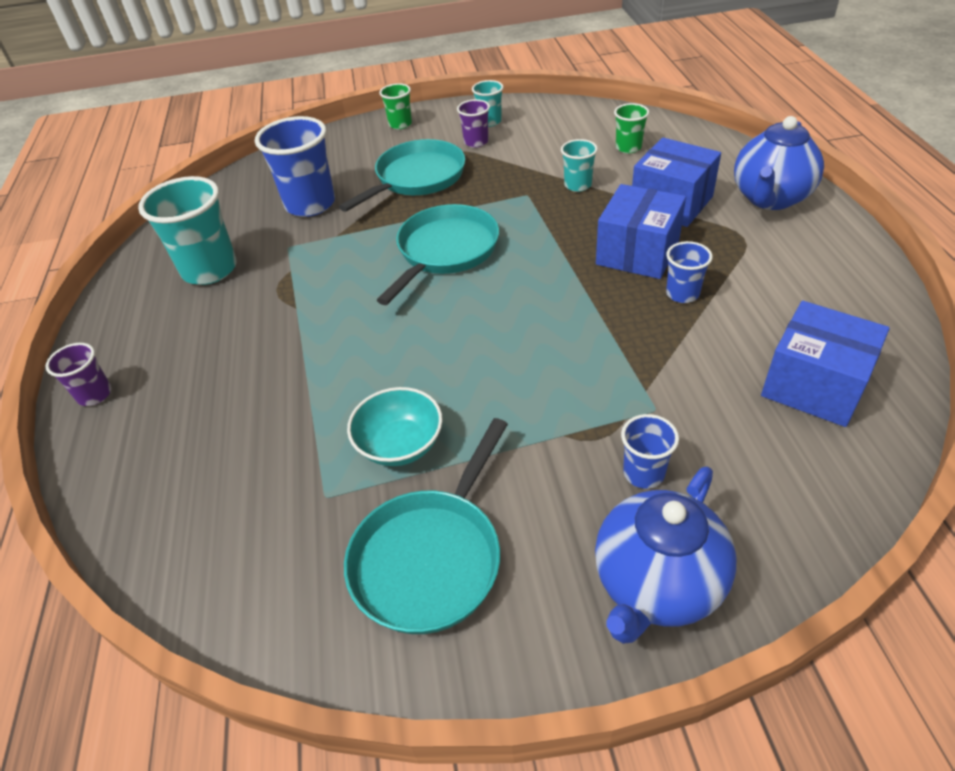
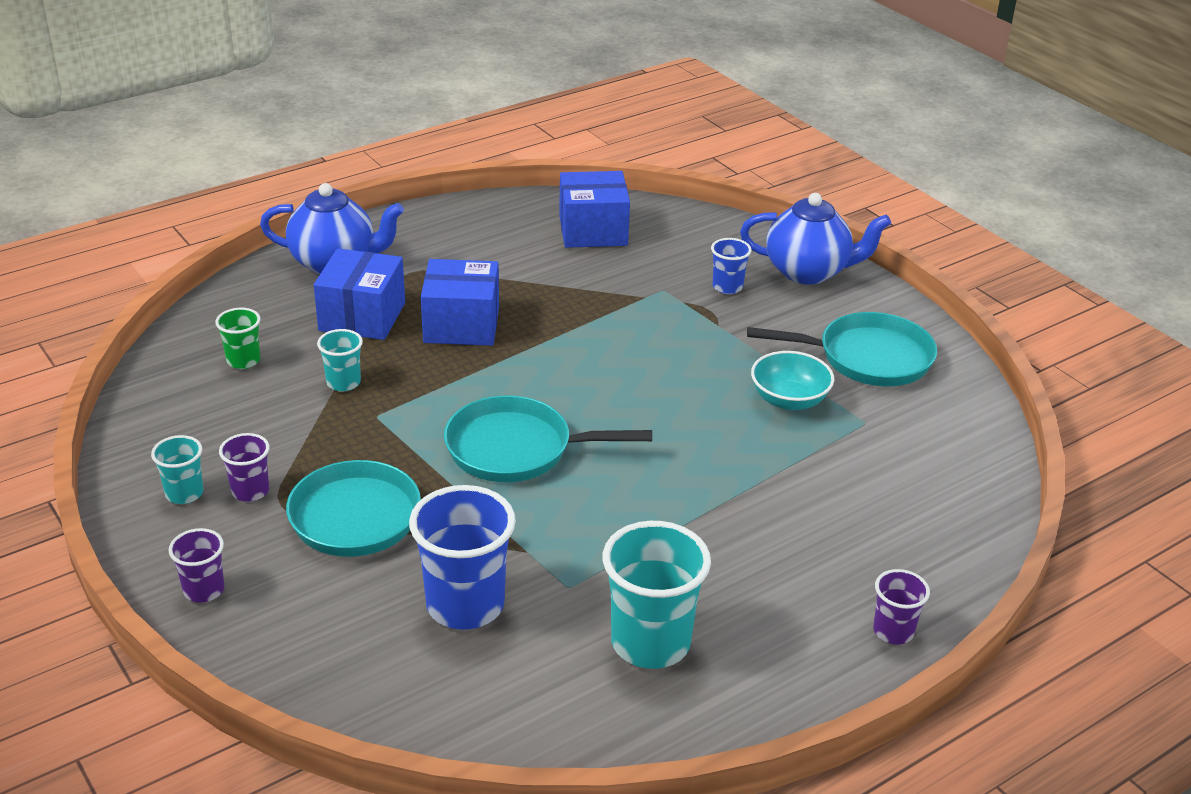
camera: 120 degrees left, 10 degrees down
green cup [380,83,412,129] -> purple cup [169,528,224,603]
blue cup [666,241,713,303] -> none
blue box [761,301,890,427] -> blue box turned 75 degrees clockwise [559,171,630,248]

